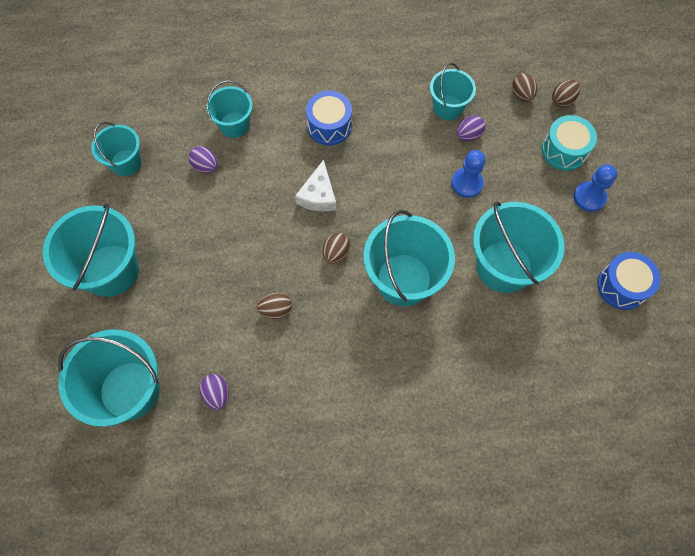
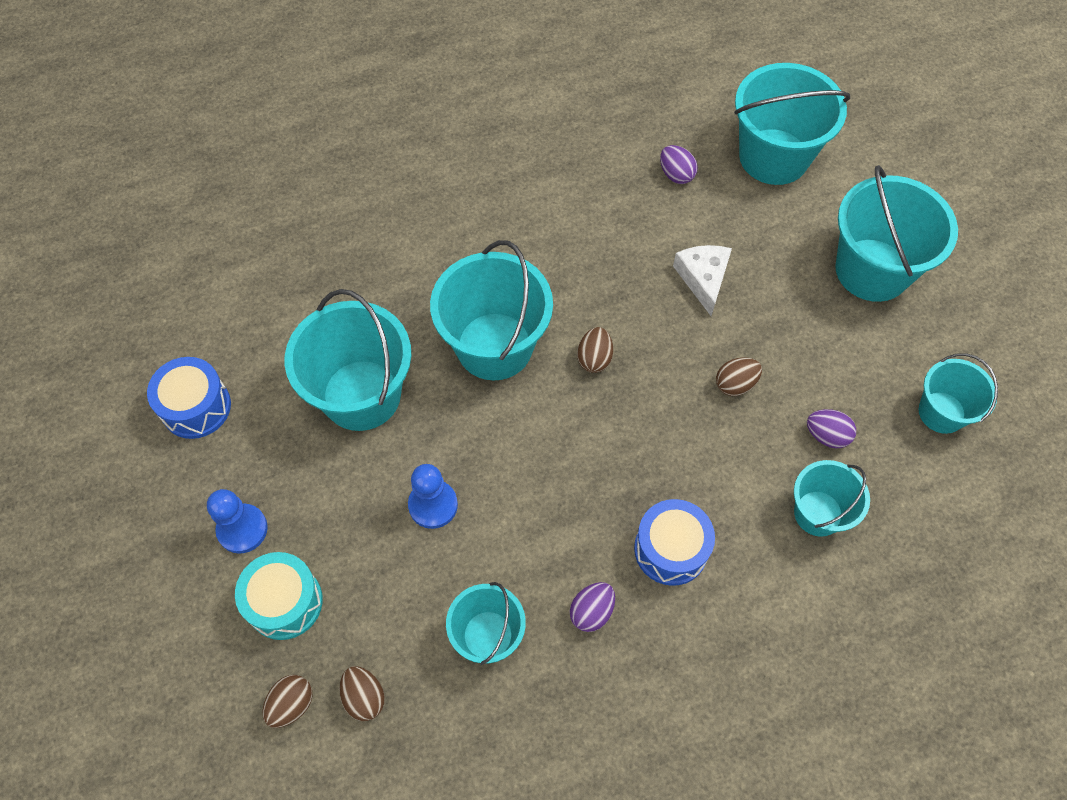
camera: 165 degrees right, 5 degrees down
brown egg [257,292,292,319] -> brown egg moved to [716,357,762,396]
white cheese [295,160,336,211] -> white cheese moved to [673,245,732,316]
purple egg [456,115,486,141] -> purple egg moved to [570,582,615,632]

